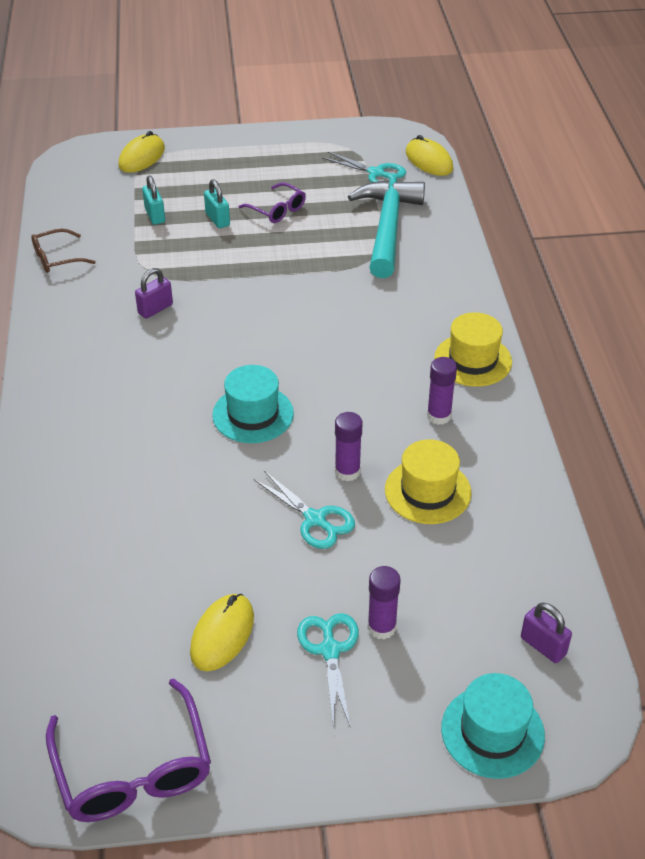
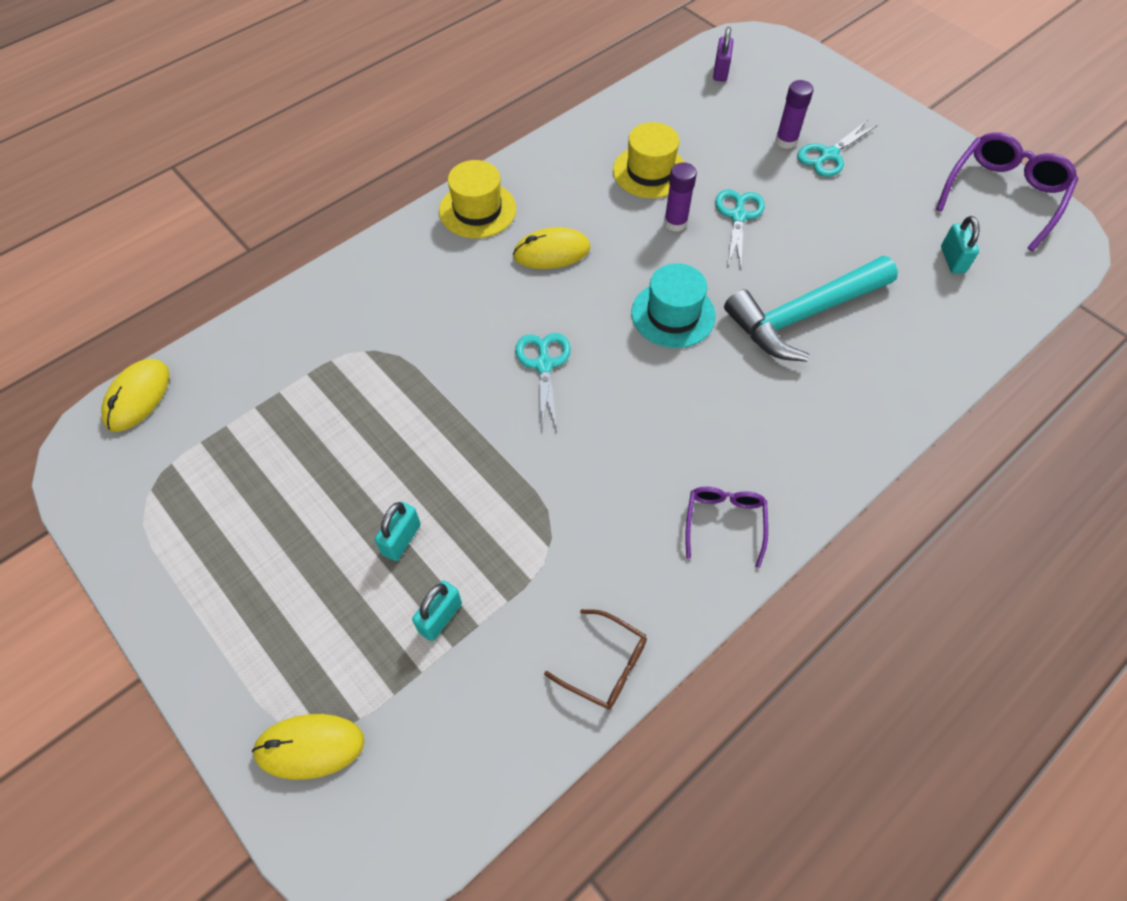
camera: 125 degrees left, 15 degrees up
purple padlock [135,268,173,319] -> none
yellow mouse [190,594,254,671] -> yellow mouse moved to [513,227,590,269]
purple glasses [239,182,306,223] -> purple glasses moved to [685,487,768,568]
turquoise scissors [322,152,406,186] -> turquoise scissors moved to [515,333,571,433]
turquoise hammer [348,180,425,278] -> turquoise hammer moved to [724,256,898,362]
purple glue stick [427,357,457,425] -> none
turquoise hat [441,673,545,779] -> none
none -> turquoise padlock [941,216,980,274]

